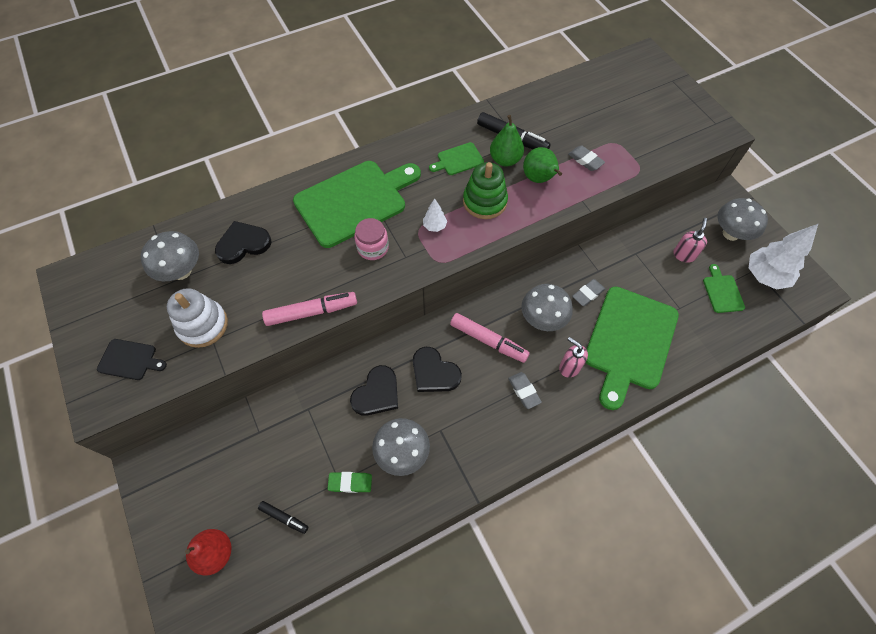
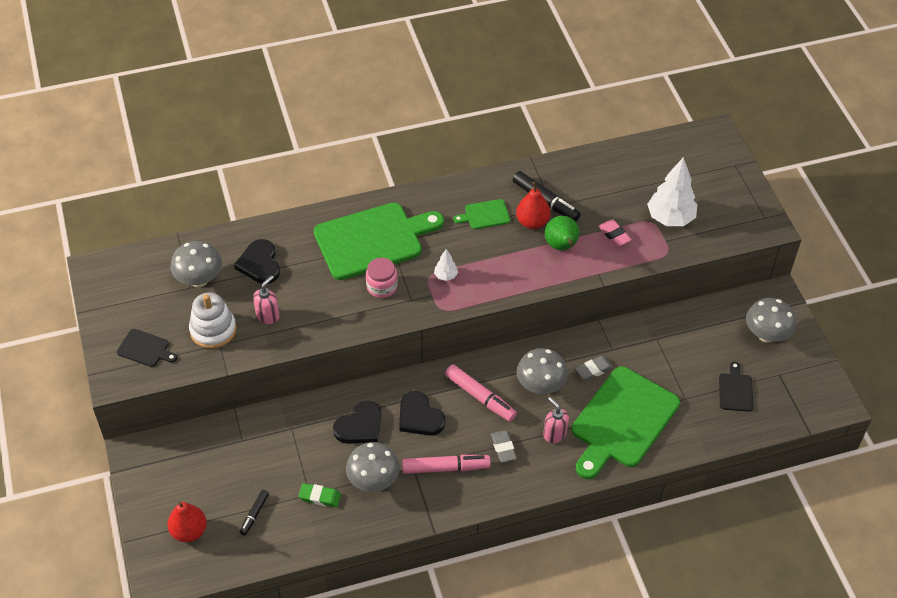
camera: 10 degrees right, 10 degrees down
black heart [215,221,272,264] -> black heart turned 90 degrees counterclockwise [234,239,280,284]
black marker [258,501,308,534] -> black marker turned 75 degrees clockwise [240,490,269,536]
pink marker [262,292,357,326] -> pink marker moved to [402,455,491,474]
green stacking toy [463,162,508,219] -> none
green pear [490,115,524,167] -> red pear [516,182,551,229]
grey eraser [568,146,605,171] -> pink eraser [598,220,632,247]
pink soap dispenser [673,218,707,263] -> pink soap dispenser moved to [253,275,280,324]
green cutting board [703,264,745,313] -> black cutting board [719,362,753,412]
white tree [749,223,819,290] -> white tree moved to [647,157,697,226]

